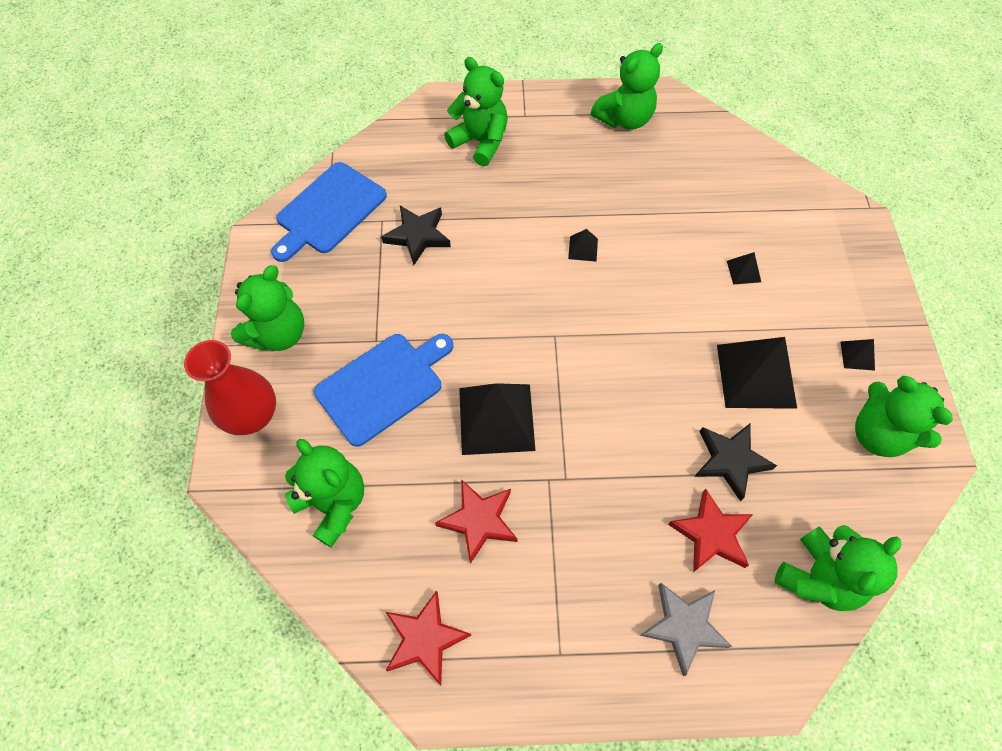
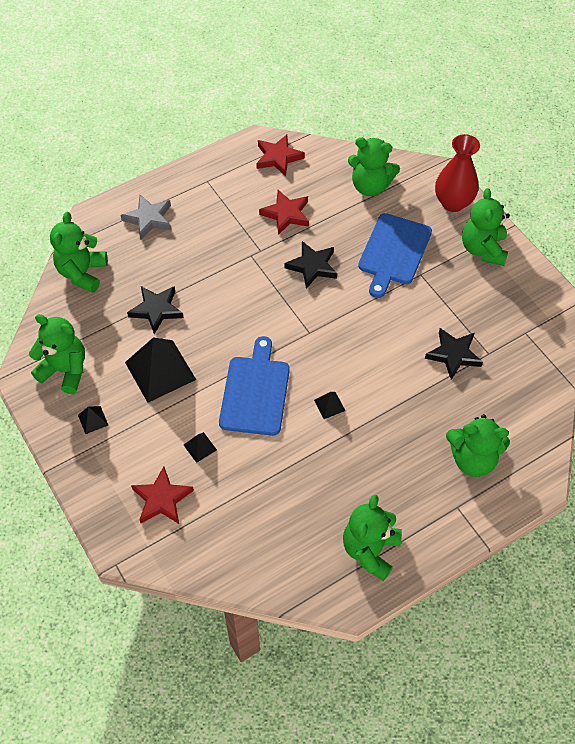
camera: 150 degrees right, 5 degrees down
blue cutting board [271,162,387,262] -> blue cutting board moved to [219,336,290,436]
black pyramid [459,383,536,455] -> black star [285,241,337,289]
red star [668,489,753,572] -> red star moved to [131,466,194,524]

